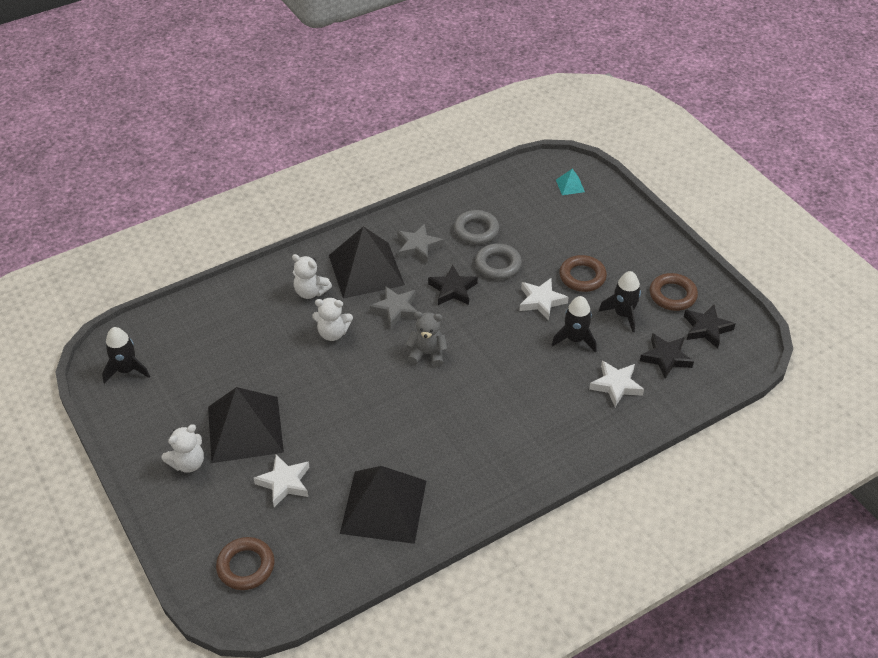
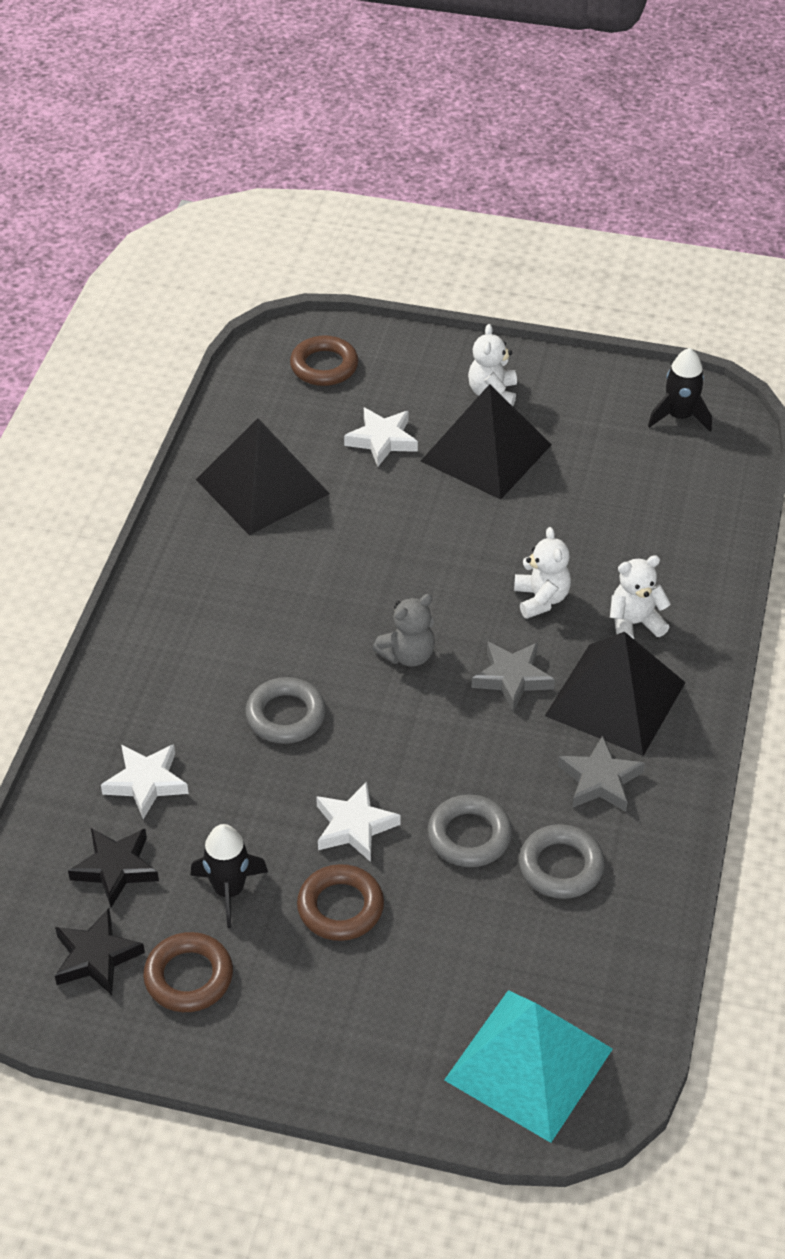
camera: 135 degrees right, 0 degrees up
white teddy bear [312,298,353,341] -> white teddy bear turned 120 degrees clockwise [514,527,571,619]
black star [428,265,478,305] -> none
black rocket [552,296,596,352] -> none
turquoise pyramid [556,169,585,195] -> turquoise pyramid [444,990,613,1143], size x2.45
none -> grey ring [245,677,326,744]

